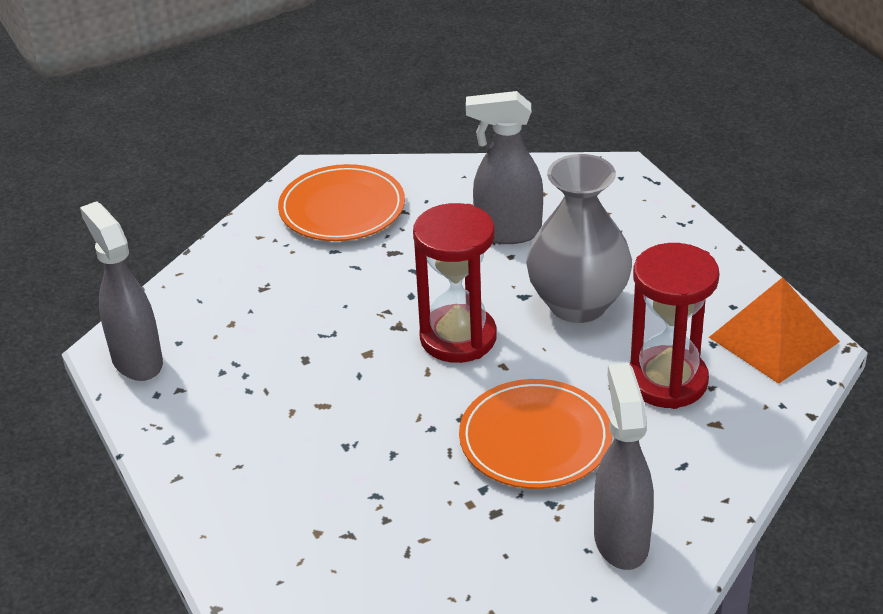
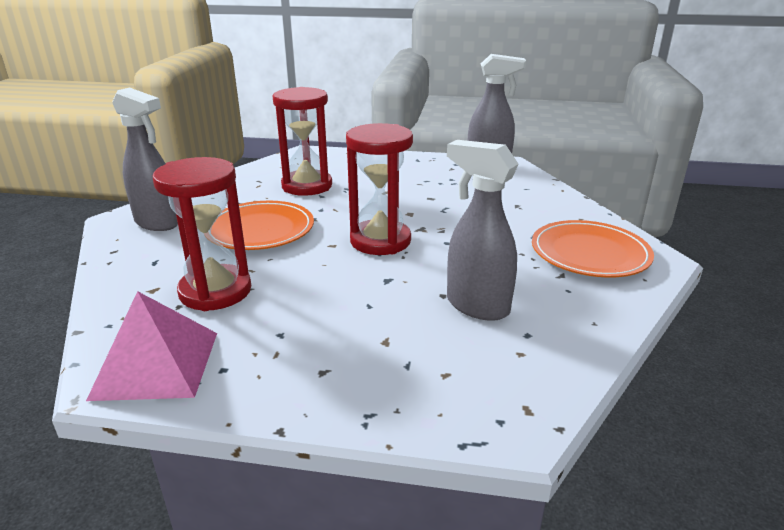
camera: 125 degrees right, 10 degrees down
grey spray bottle [466,91,543,244] -> grey spray bottle turned 90 degrees counterclockwise [447,140,519,321]
grey vase [526,154,632,323] -> none
orange pyramid [709,277,840,384] -> pink pyramid [86,291,217,401]
none -> red hourglass [273,87,332,196]

